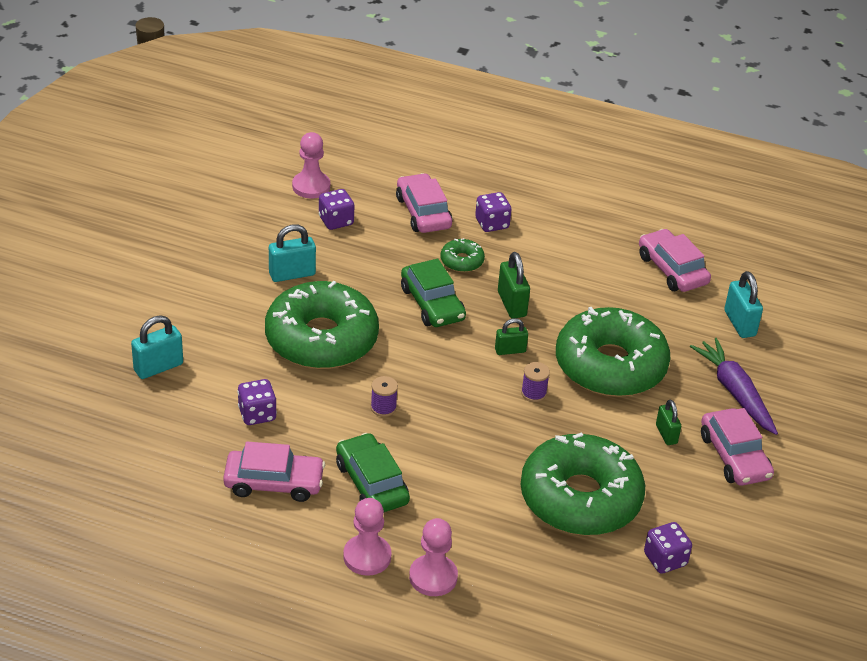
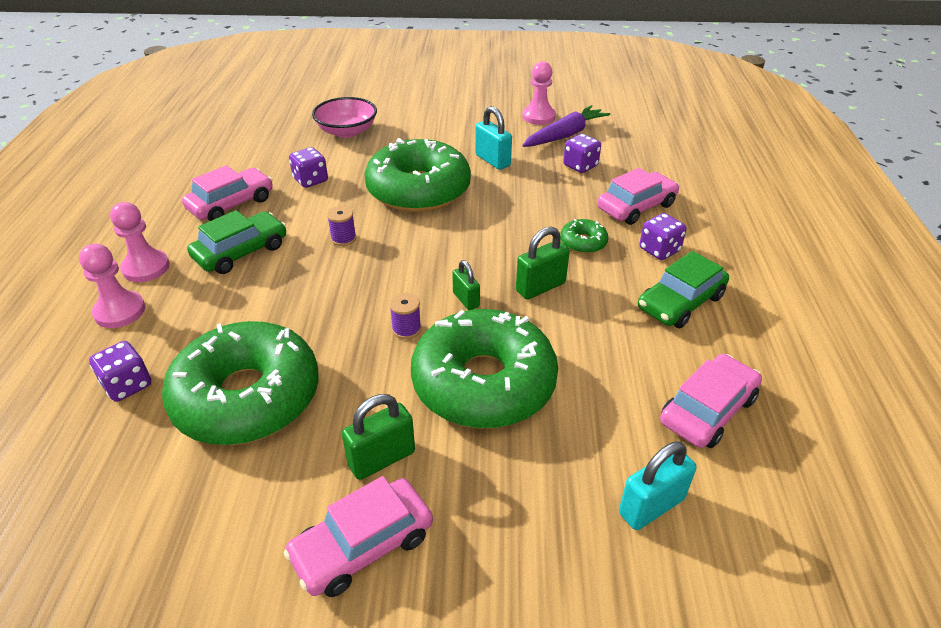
camera: 75 degrees right, 0 degrees up
turquoise padlock [131,315,183,379] -> pink bowl [312,97,377,138]
pink car [223,442,325,502] -> pink car turned 120 degrees counterclockwise [182,165,273,221]
pink pawn [292,132,330,198] -> pink pawn moved to [522,61,556,125]
green car [401,259,466,327] -> green car moved to [638,251,729,328]
purple dice [644,522,692,574] -> purple dice moved to [89,341,151,402]
green padlock [656,399,681,445] -> green padlock [342,394,415,480], size x1.54
purple carrot [690,338,778,435] -> purple carrot moved to [522,105,610,147]

